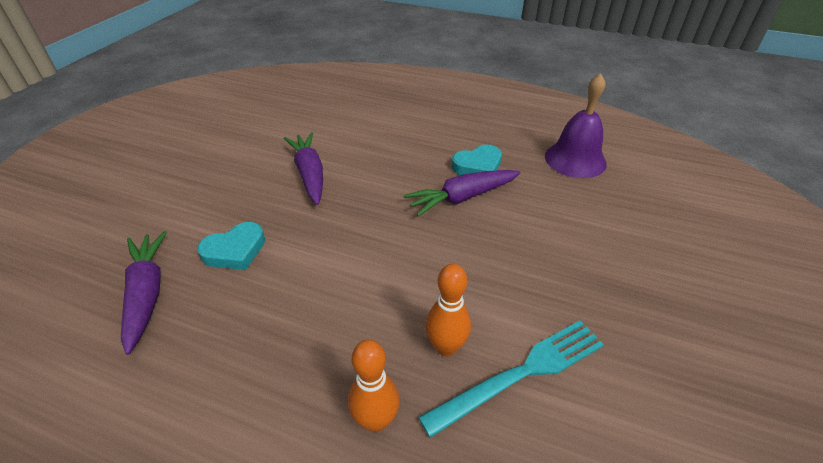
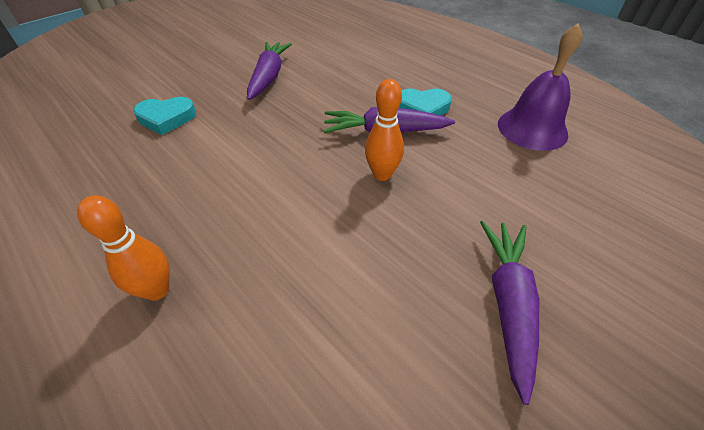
camera: 25 degrees right, 5 degrees up
purple carrot [121,231,167,355] -> purple carrot moved to [480,220,539,405]
turquoise fork [418,321,604,438] -> none
orange bowling pin [426,264,471,357] -> orange bowling pin moved to [365,79,404,181]

